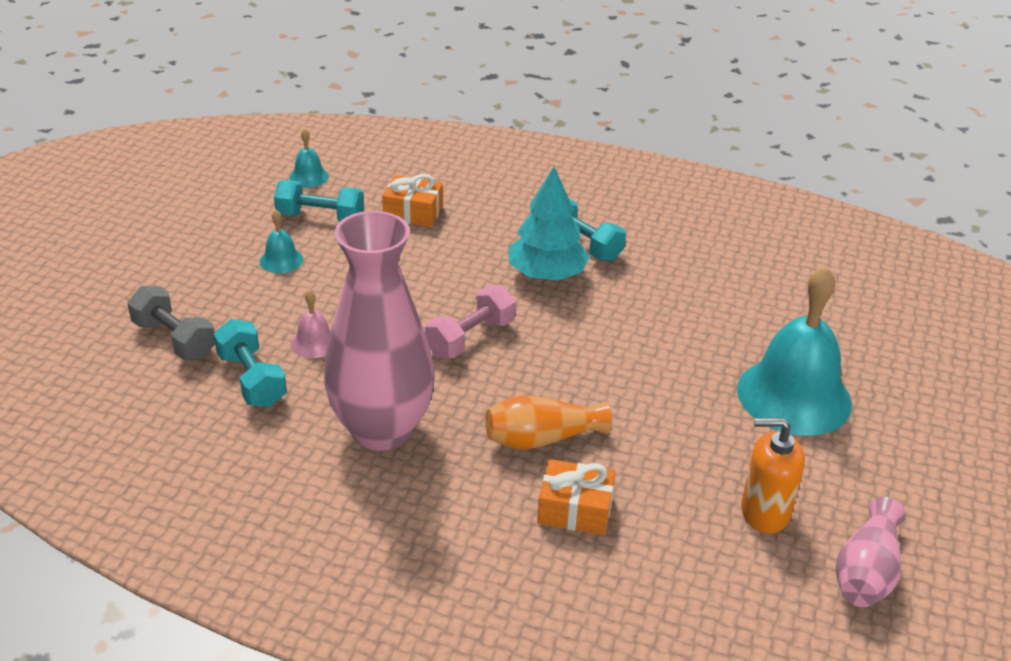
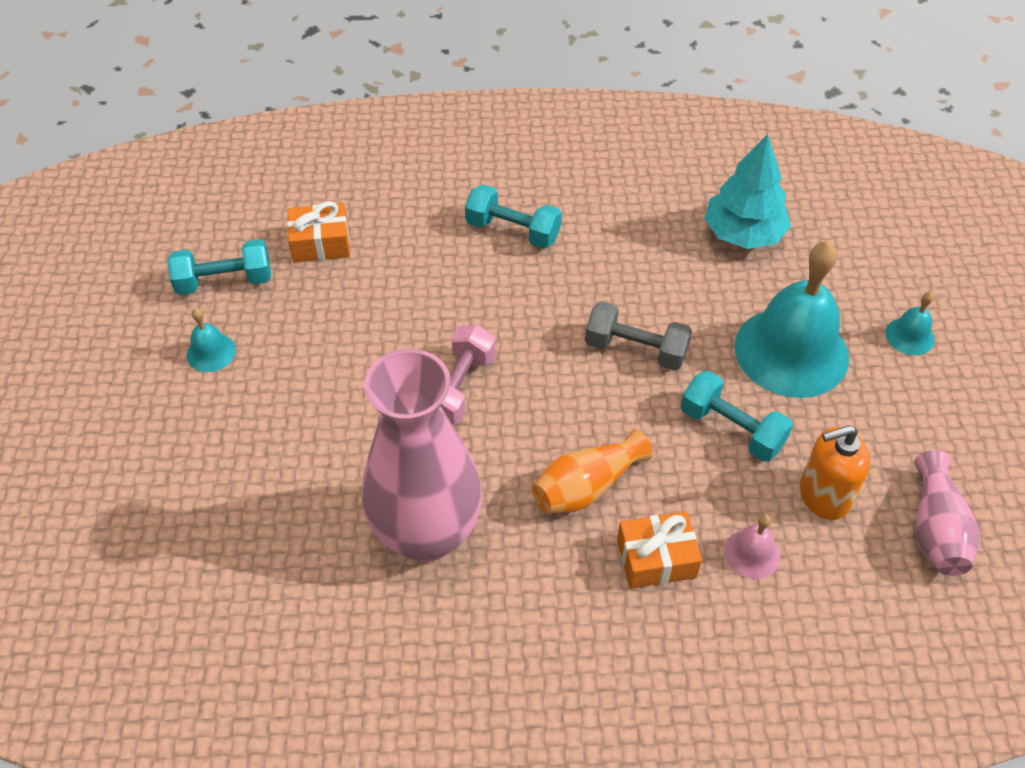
camera: 20 degrees left, 15 degrees up
grey dumbbell [127,286,215,360] -> grey dumbbell moved to [585,301,692,370]
turquoise dumbbell [214,319,287,407] -> turquoise dumbbell moved to [681,371,793,462]
turquoise bell [289,129,329,187] -> turquoise bell moved to [885,292,935,355]
pink bell [291,290,331,358] -> pink bell moved to [724,514,780,579]
turquoise tree [509,167,590,281] -> turquoise tree moved to [704,134,791,249]

